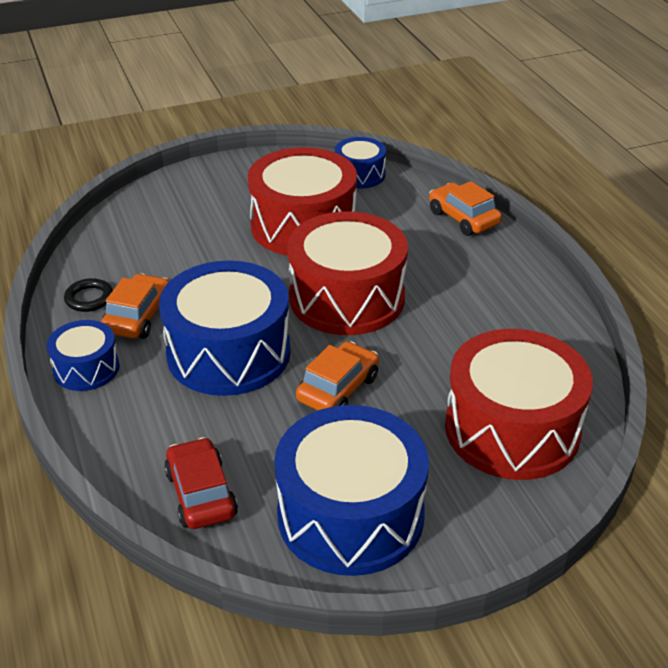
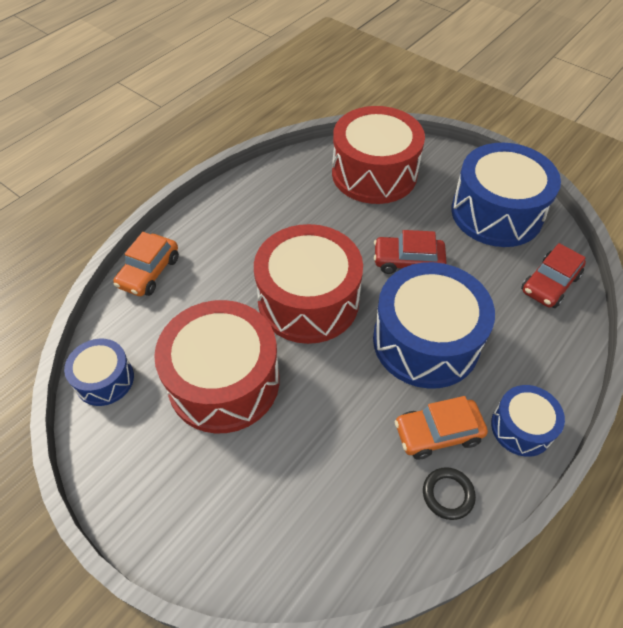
camera: 120 degrees left, 15 degrees up
orange car [296,341,379,410] -> red car [374,230,447,274]

